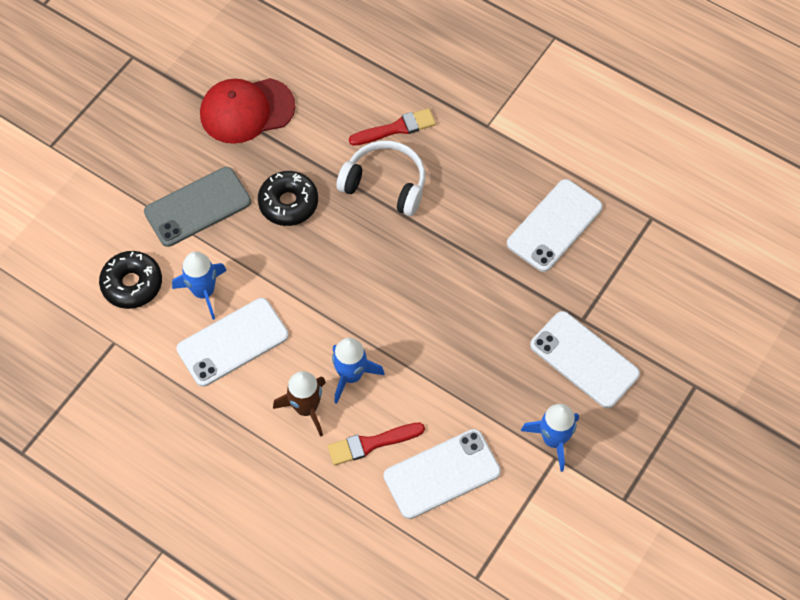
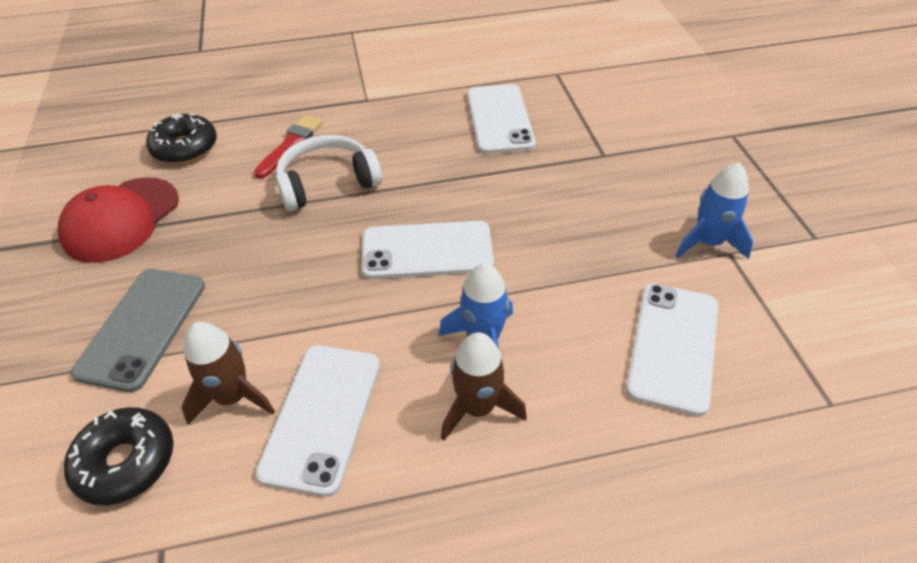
camera: 45 degrees left, 15 degrees down
blue rocket [172,251,227,320] -> brown rocket [181,322,275,424]
black donut [258,171,318,226] -> black donut moved to [146,114,217,164]
red brush [327,423,425,465] -> none
white phone [530,311,640,408] -> white phone moved to [362,221,494,279]

